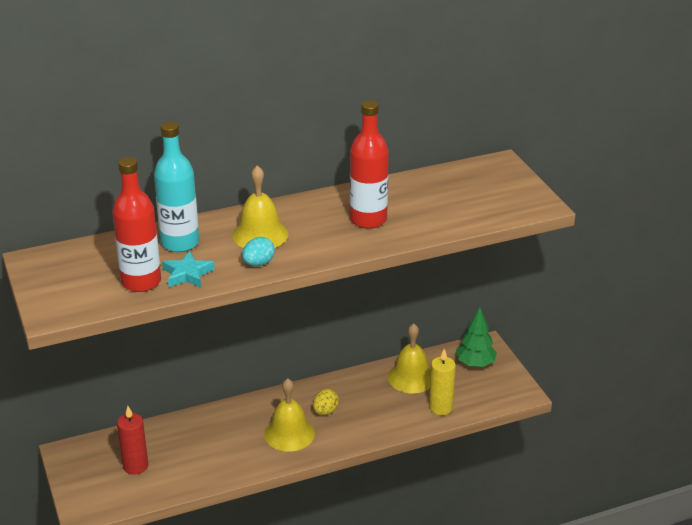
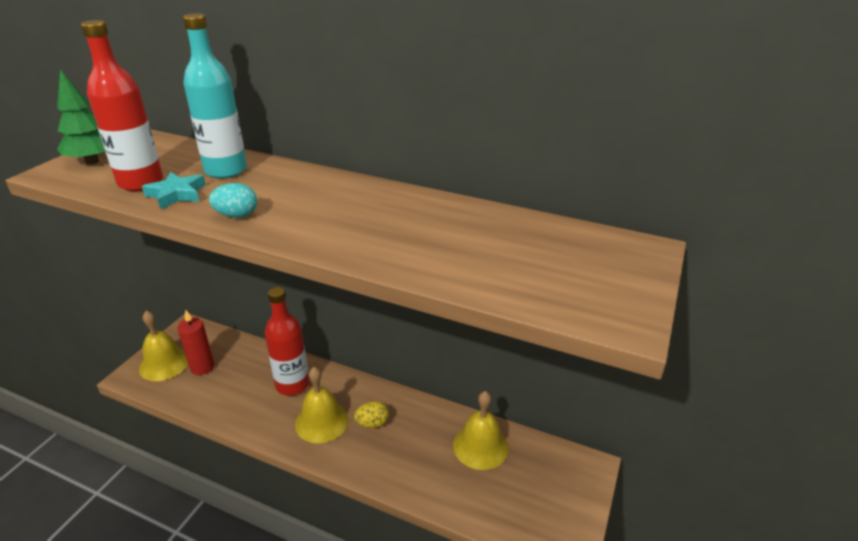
camera: 45 degrees right, 0 degrees up
yellow bell [232,165,288,248] -> yellow bell moved to [139,311,188,381]
red bottle [350,100,389,229] -> red bottle moved to [265,287,309,396]
yellow candle [429,349,456,415] -> none
green tree [456,307,497,367] -> green tree moved to [57,69,105,165]

